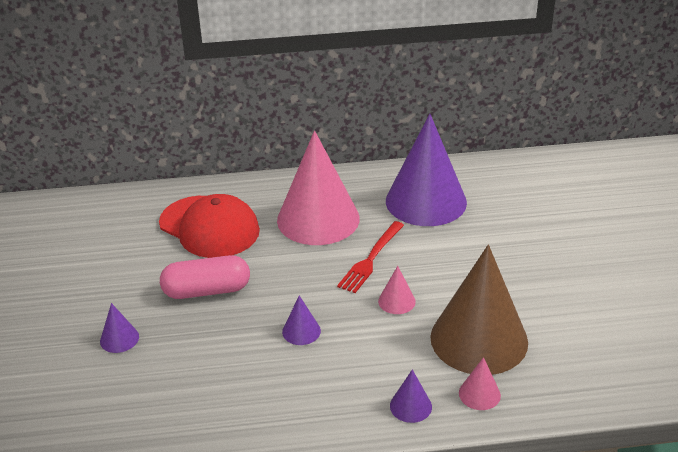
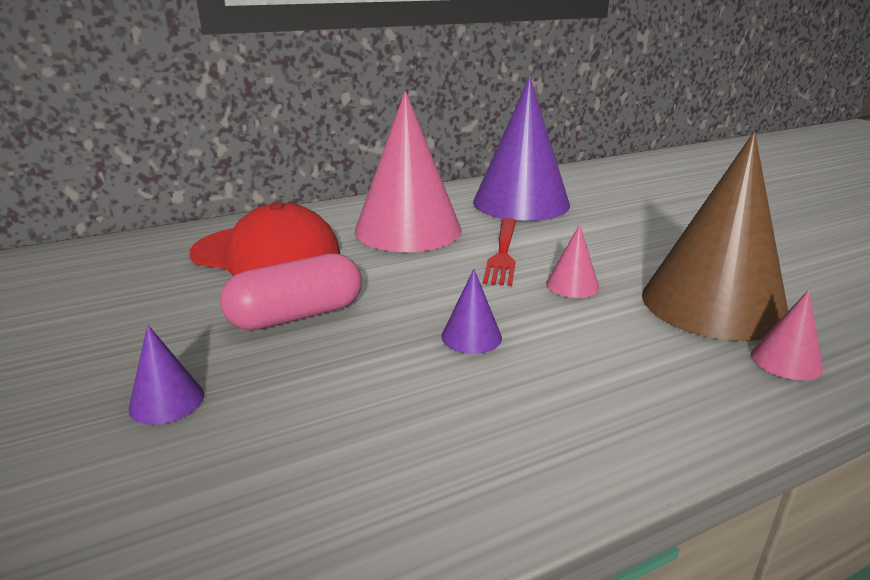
camera: 20 degrees left, 10 degrees down
purple cone [390,369,432,423] -> none

